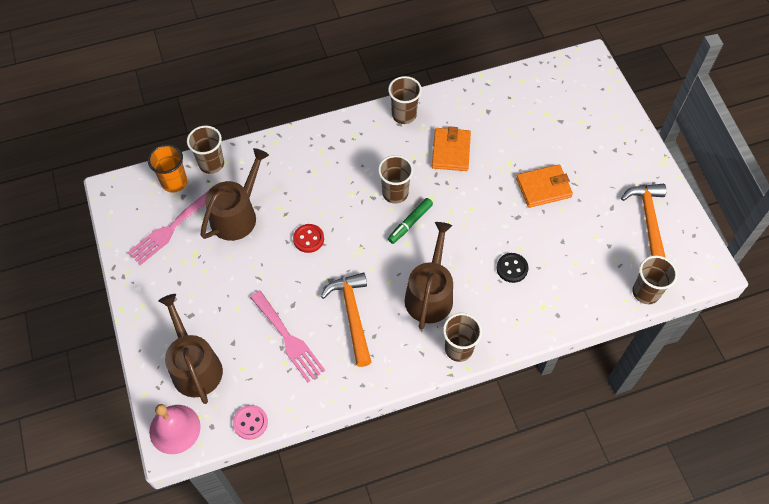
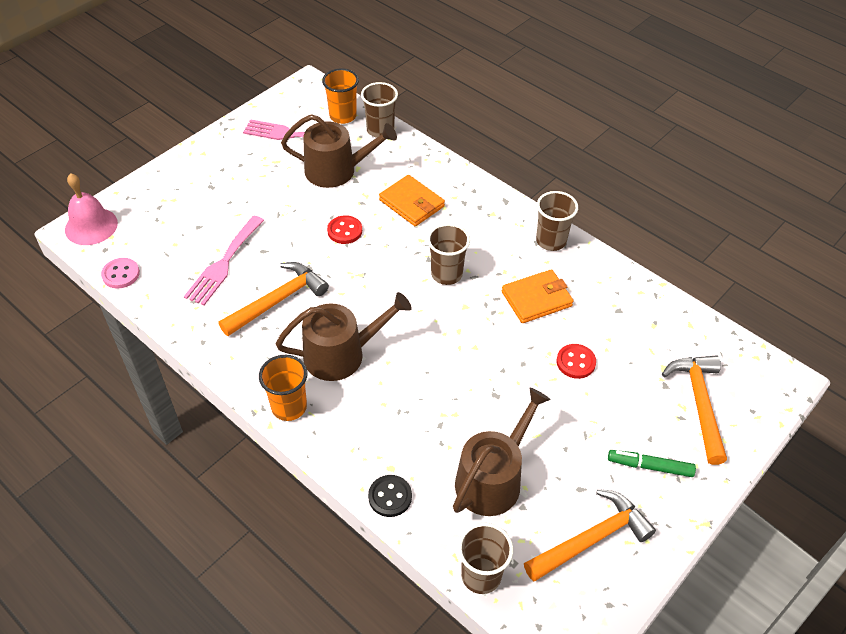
camera: 60 degrees right, 10 degrees down
brown watering can [158,294,223,404] -> brown watering can moved to [453,388,551,516]
green marker [388,198,433,244] -> green marker moved to [608,450,696,477]
brown cup [443,313,482,362] -> orange cup [259,355,307,421]
black button [496,253,528,283] -> black button moved to [368,475,412,517]
orange wallet [516,164,573,208] -> orange wallet moved to [379,175,445,226]
none -> red button [556,344,596,379]
none -> orange hammer [662,355,727,465]

